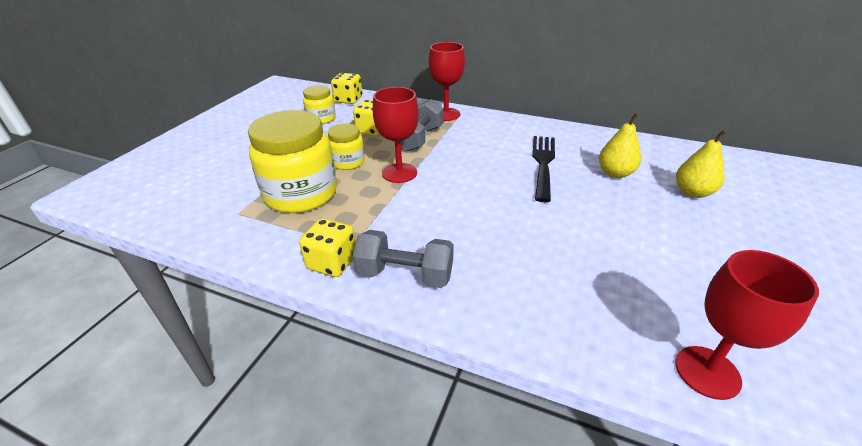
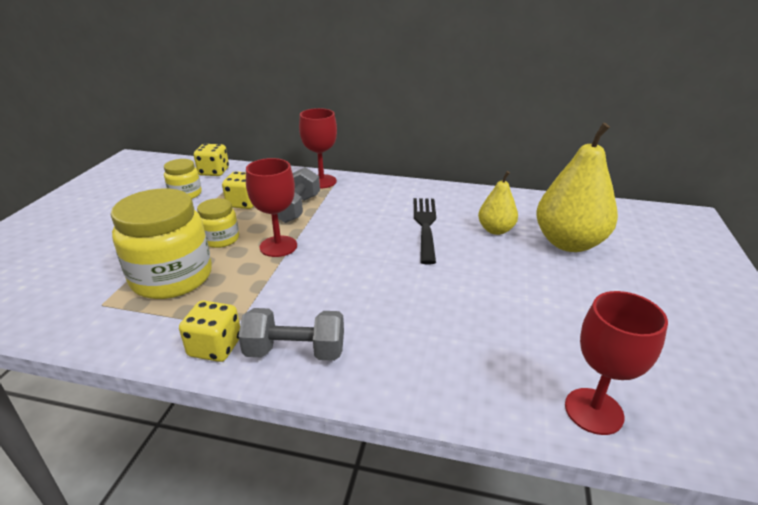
camera: 10 degrees left, 5 degrees down
yellow pear [676,130,727,198] -> yellow pear [536,123,618,252], size x1.85

